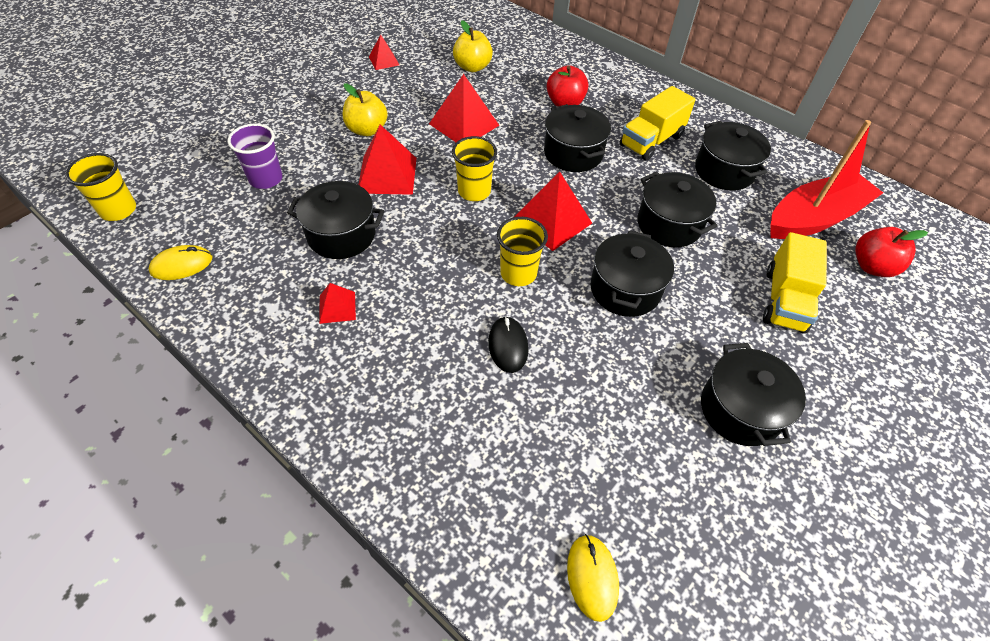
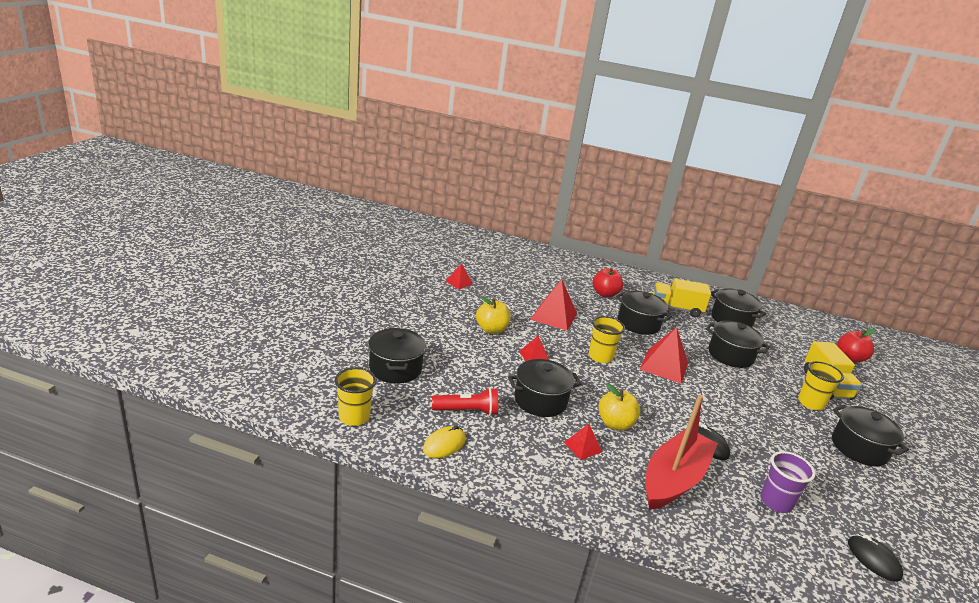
camera: 25 degrees left, 25 degrees down
purple cup [228,123,282,189] -> purple cup moved to [760,451,816,513]
red pyramid [358,125,417,195] -> red pyramid [519,335,549,361], size x0.55
yellow apple [453,20,493,72] -> yellow apple moved to [598,383,640,431]
yellow cup [497,217,548,286] -> yellow cup moved to [798,361,844,410]
yellow mouse [567,534,619,622] -> black mouse [848,535,903,582]
black pot [590,230,674,317] -> black pot moved to [368,328,426,383]
yellow truck [620,86,696,161] -> yellow truck turned 75 degrees clockwise [653,279,711,318]
red boat [771,120,883,239] -> red boat moved to [645,395,718,510]
none -> red flashlight [432,387,498,416]

